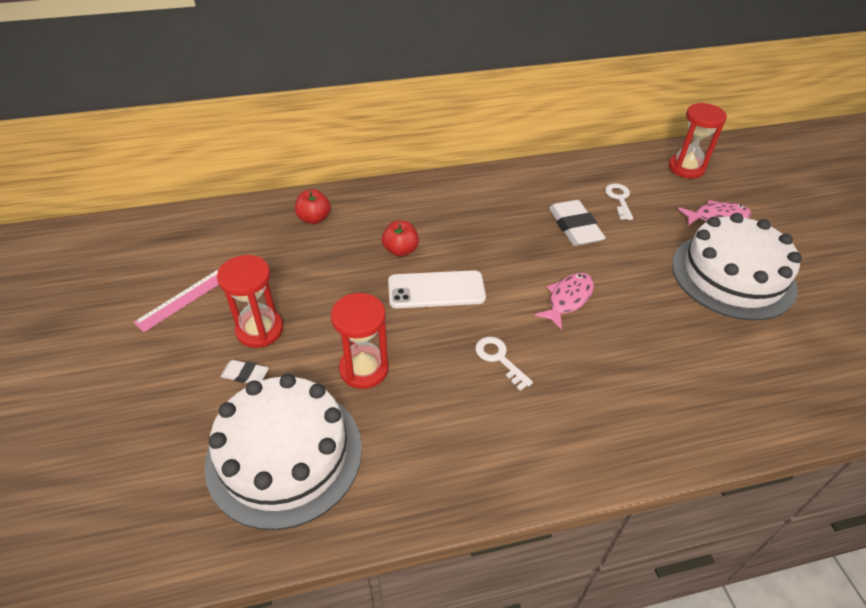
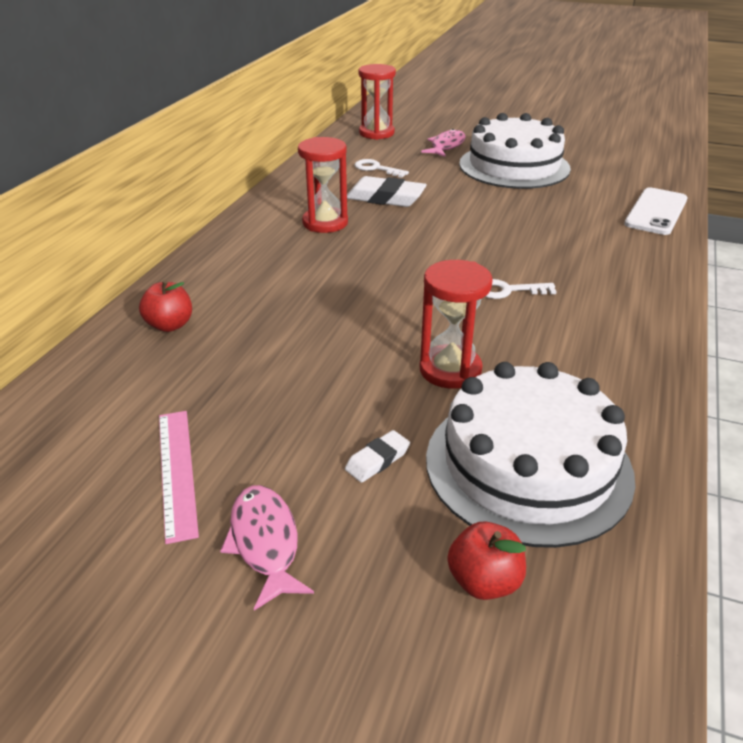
camera: 55 degrees left, 10 degrees down
red hourglass [217,255,283,348] -> red hourglass moved to [298,137,348,233]
red apple [382,220,419,257] -> red apple moved to [447,522,526,600]
white phone [388,270,486,308] -> white phone moved to [624,187,687,235]
pink fish [534,273,594,330] -> pink fish moved to [220,485,314,611]

